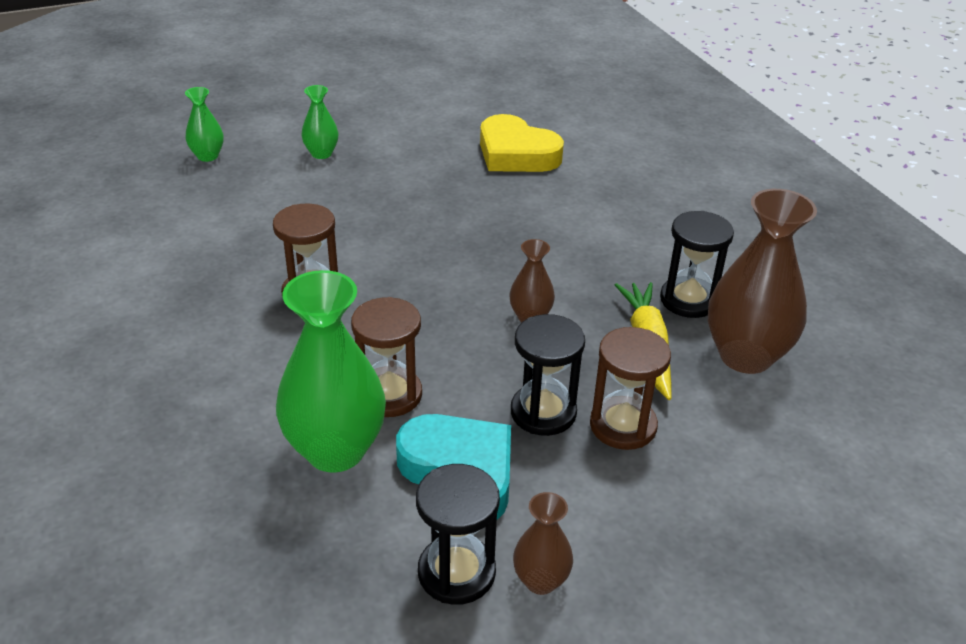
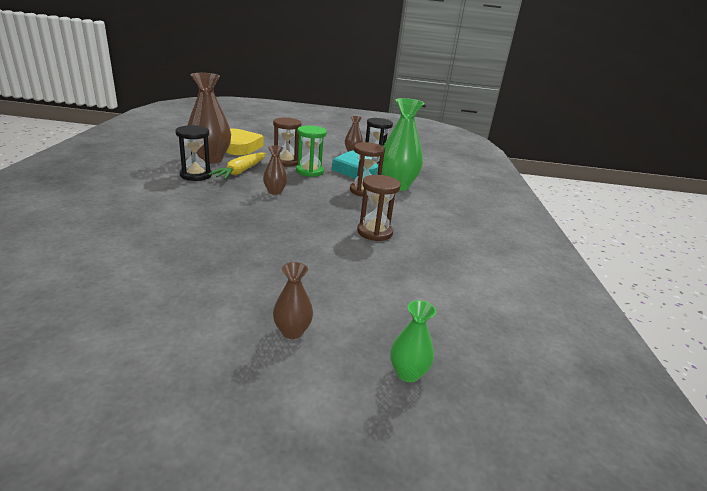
camera: 155 degrees left, 10 degrees down
green vase [302,85,338,159] -> brown vase [273,262,313,339]
yellow heart [480,114,564,172] -> yellow heart moved to [226,129,263,155]
black hourglass [511,314,585,436] -> green hourglass [296,126,327,177]

